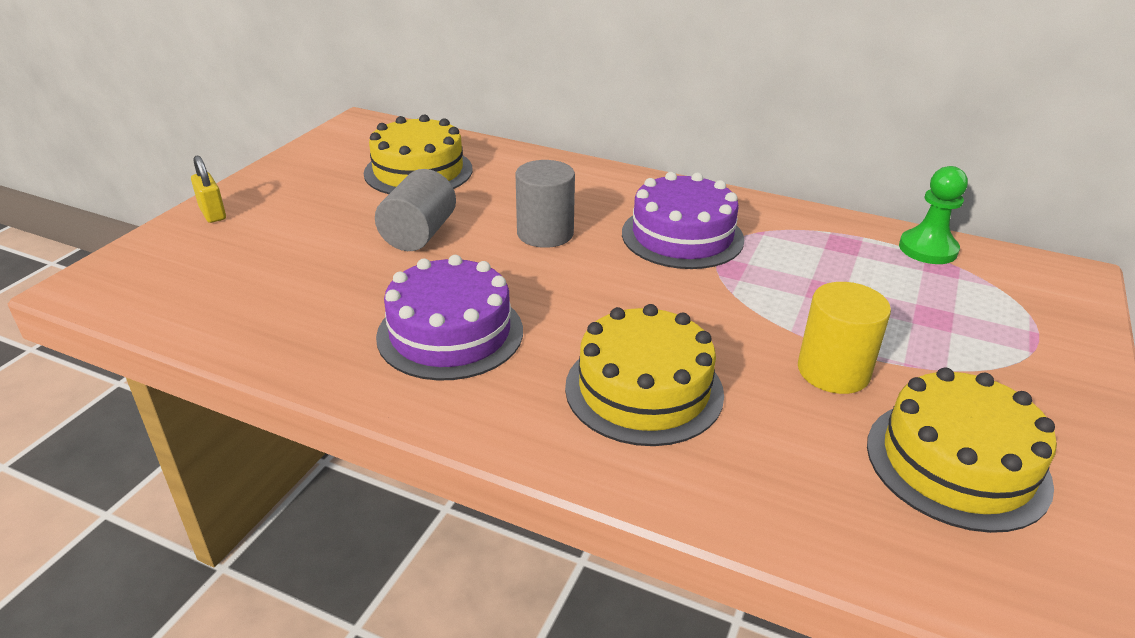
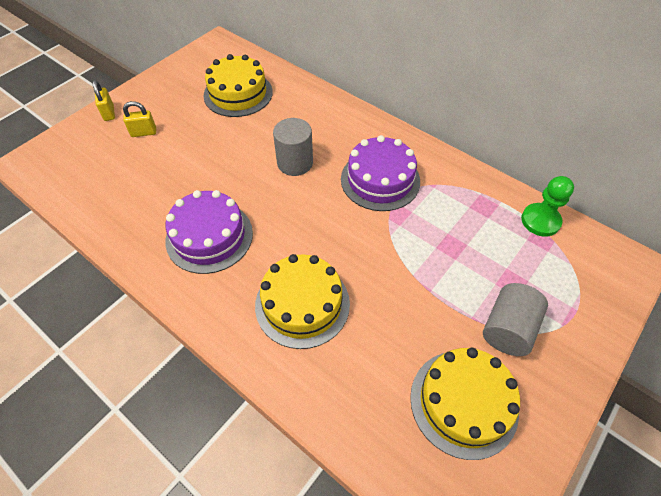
camera: 15 degrees right, 20 degrees up
grey cylinder [375,169,456,251] -> grey cylinder moved to [483,283,548,356]
yellow cylinder [798,282,891,394] -> none
none -> yellow padlock [123,101,156,137]

